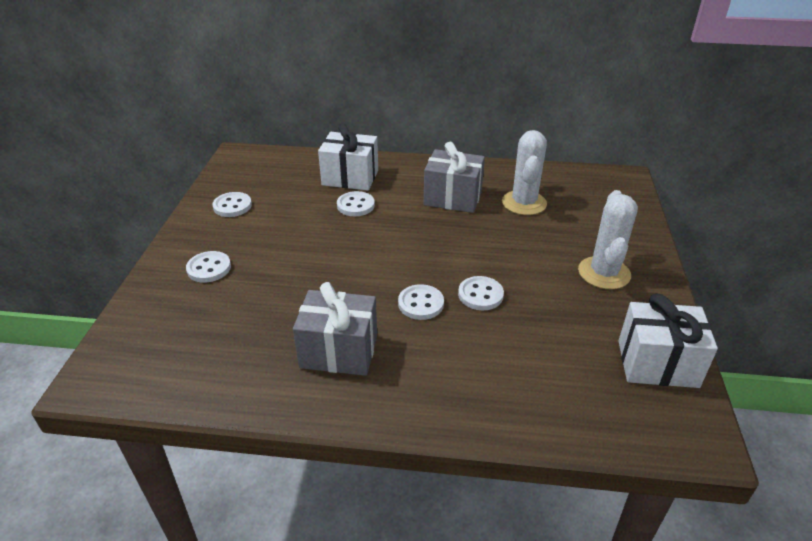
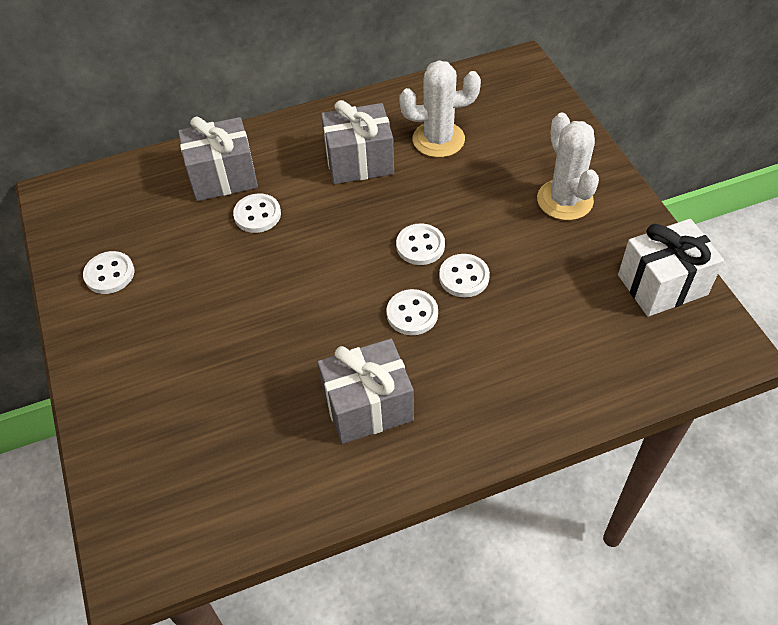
camera: 25 degrees left, 15 degrees up
white button [186,251,231,283] -> white button moved to [396,223,445,265]
white gift [318,123,378,191] -> grey gift [178,116,258,201]
white cactus [502,130,547,215] -> white cactus turned 75 degrees counterclockwise [399,60,481,158]

